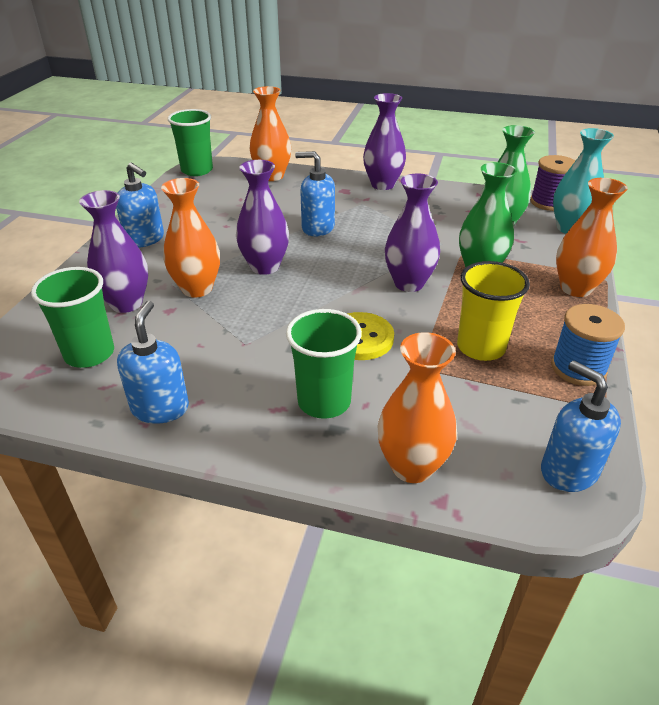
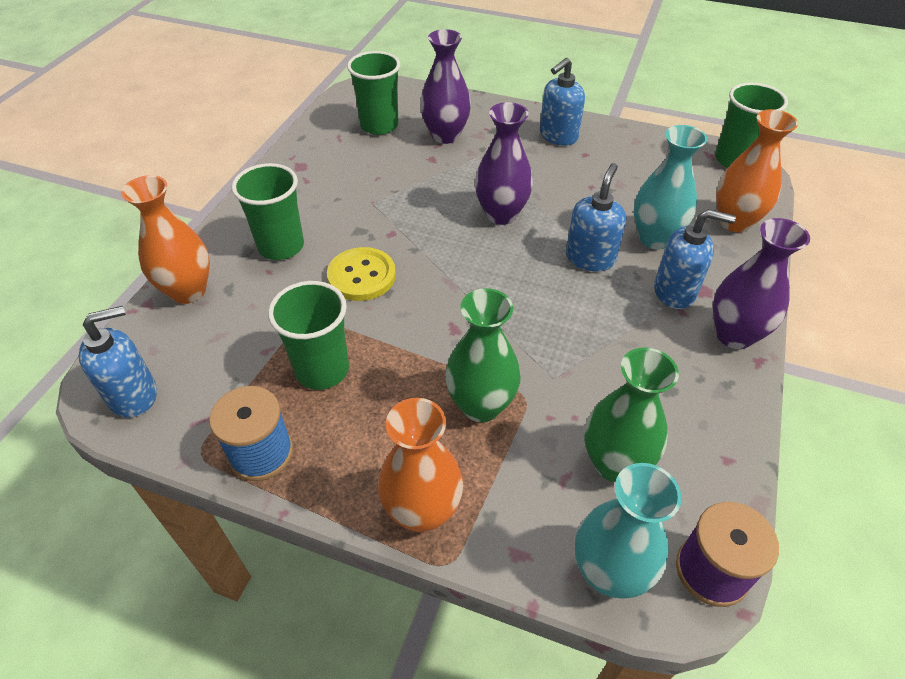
camera: 95 degrees right, 10 degrees up
blue soap dispenser [117,301,189,424] -> blue soap dispenser moved to [654,209,736,309]
orange vase [161,178,220,298] -> none
purple vase [385,174,440,292] -> none
yellow cup [457,261,530,361] -> green cup [268,281,349,390]
none -> turquoise vase [634,125,707,250]

